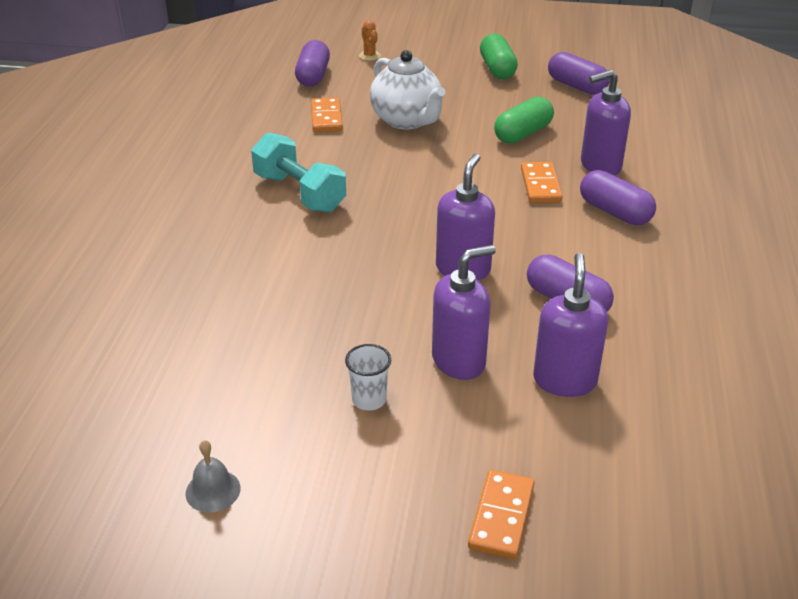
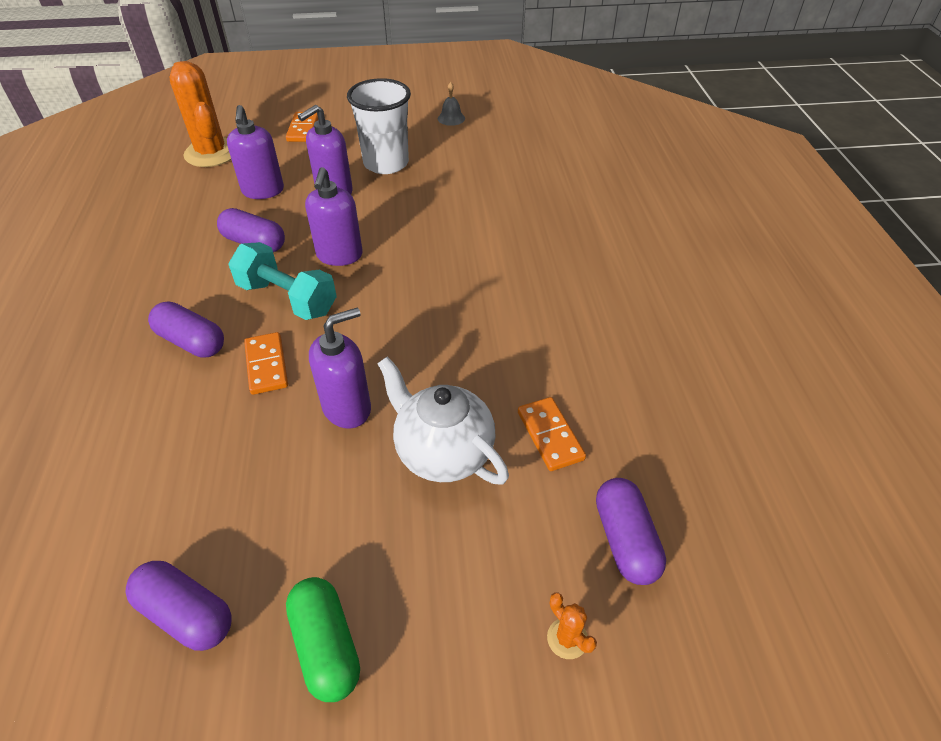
camera: 165 degrees right, 10 degrees up
turquoise dumbbell [251,133,346,213] -> turquoise dumbbell moved to [228,242,337,320]
white cup [345,344,391,411] -> white cup [347,78,411,174], size x2.15
green capsule [494,97,554,144] -> none
purple soap dispenser [581,70,631,176] -> purple soap dispenser moved to [309,308,371,429]
none -> orange cactus [169,61,231,167]

